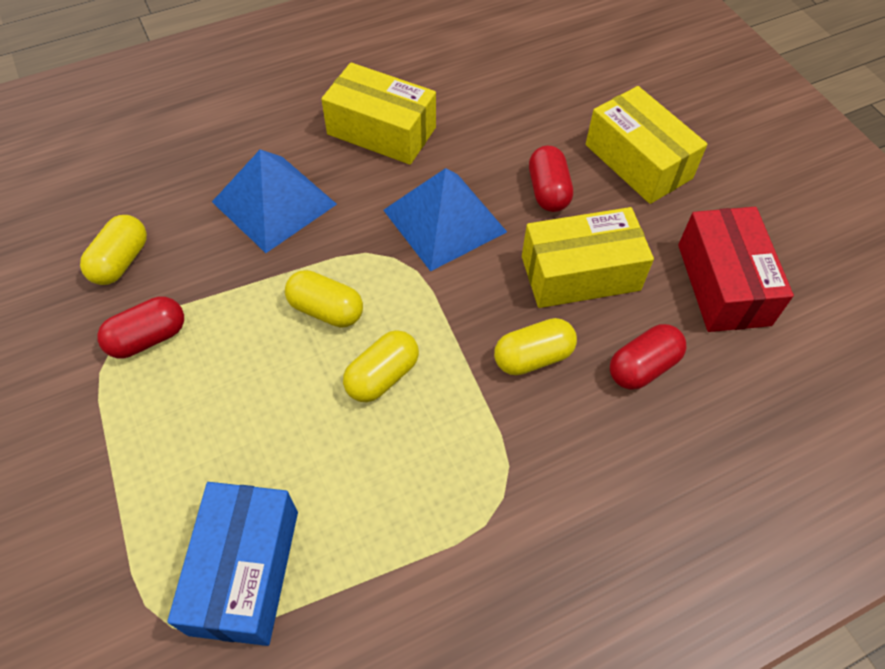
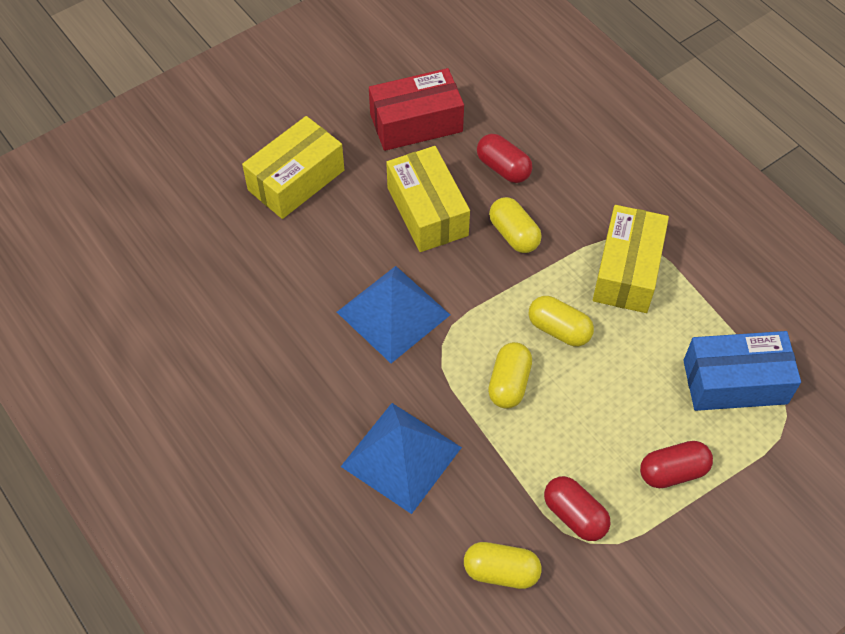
camera: 100 degrees left, 0 degrees up
yellow box [321,62,436,165] -> yellow box moved to [593,205,669,313]
red capsule [529,146,573,212] -> red capsule moved to [640,441,713,488]

